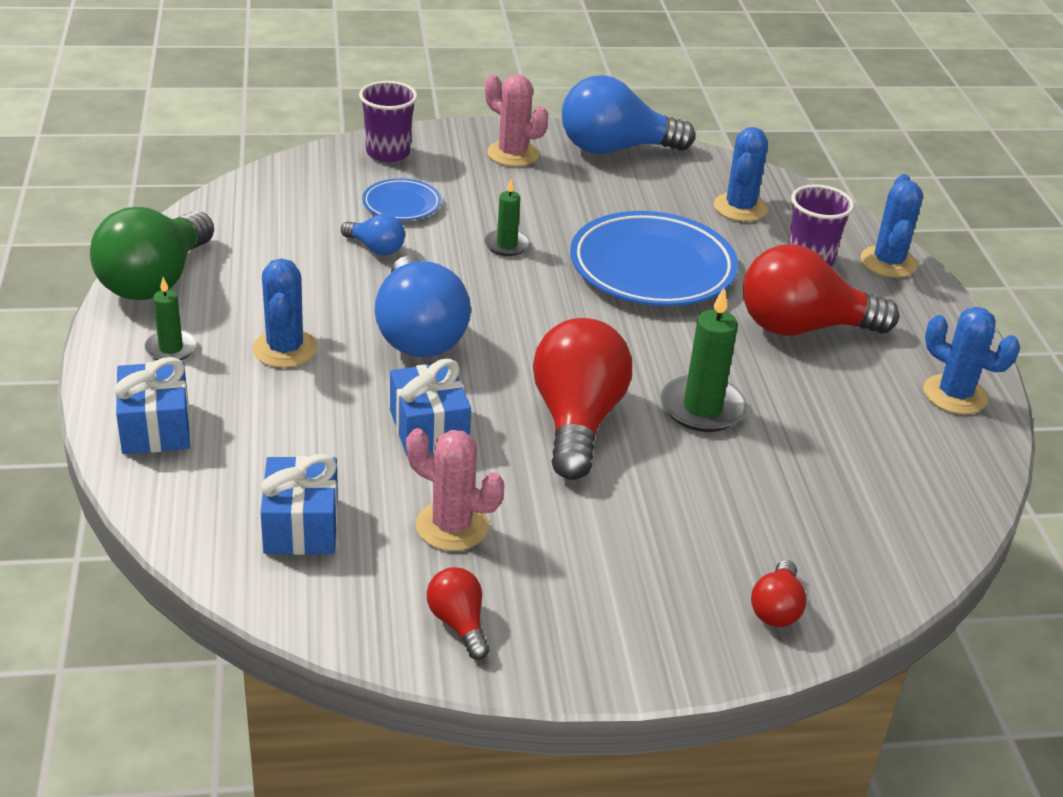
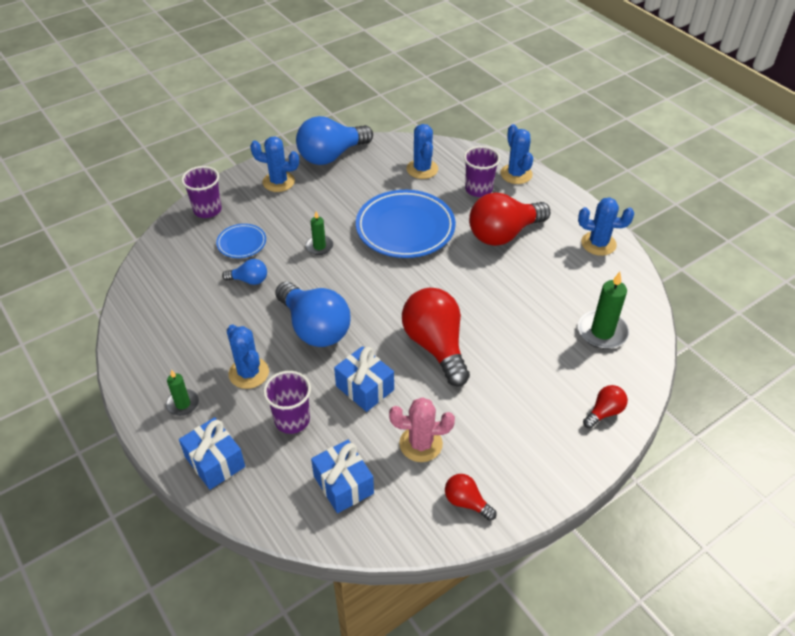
camera: 25 degrees left, 10 degrees up
green light bulb [90,207,214,300] -> none
pink cactus [485,74,548,167] -> blue cactus [250,136,299,192]
green candle [661,288,747,432] -> green candle moved to [578,272,629,349]
red light bulb [751,560,807,627] -> red light bulb turned 120 degrees counterclockwise [583,385,628,428]
none -> purple cup [263,371,311,434]

